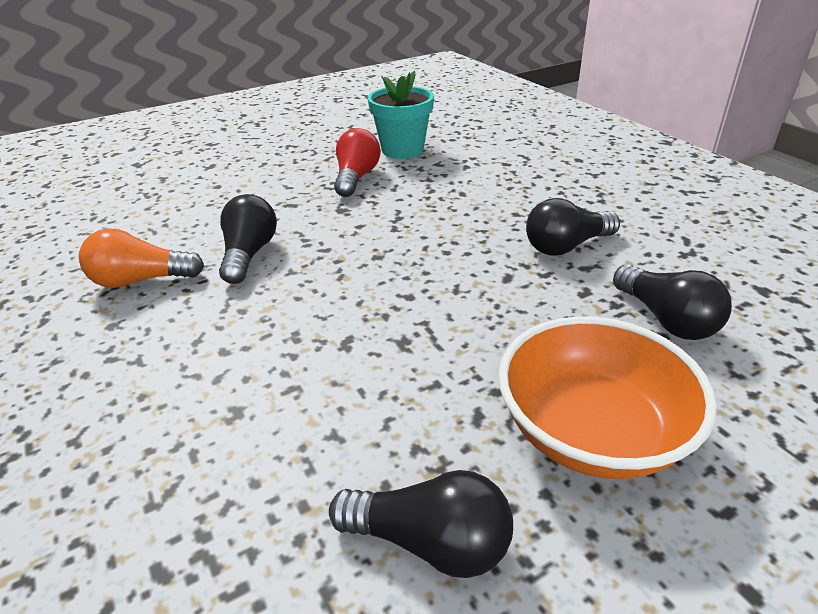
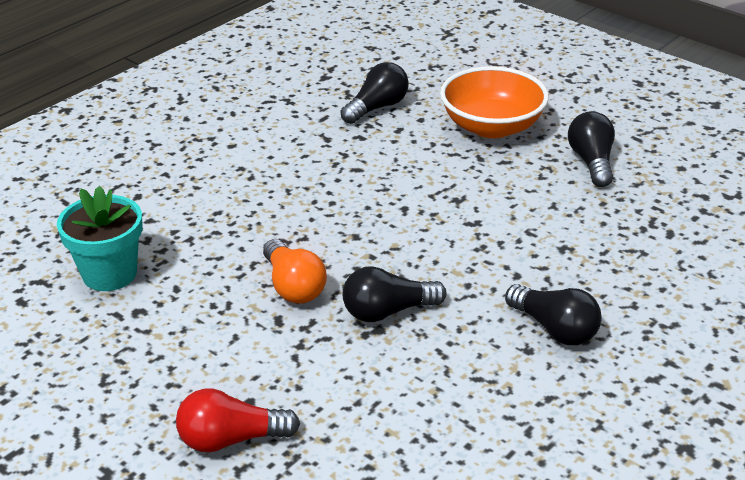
camera: 110 degrees left, 0 degrees up
orange light bulb [79,228,204,288] -> orange light bulb moved to [263,239,327,304]
red light bulb [334,128,381,197] -> red light bulb moved to [176,389,300,452]
black light bulb [526,198,620,256] -> black light bulb moved to [505,284,602,345]

